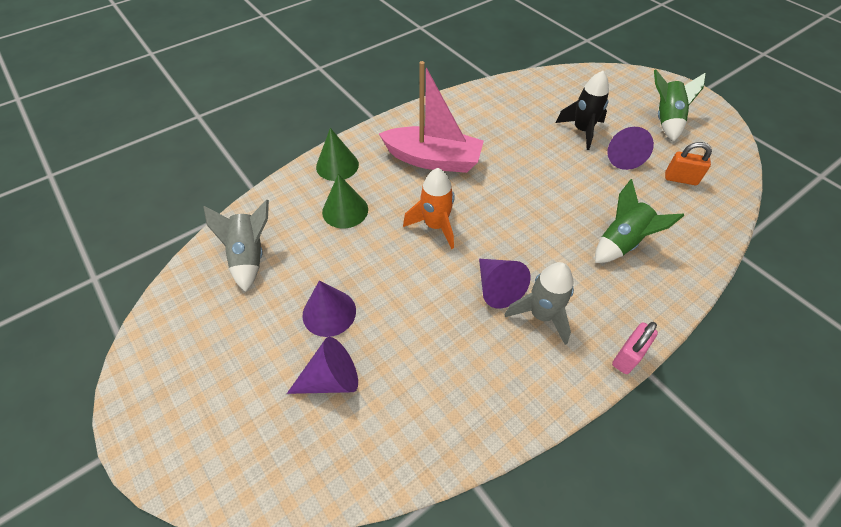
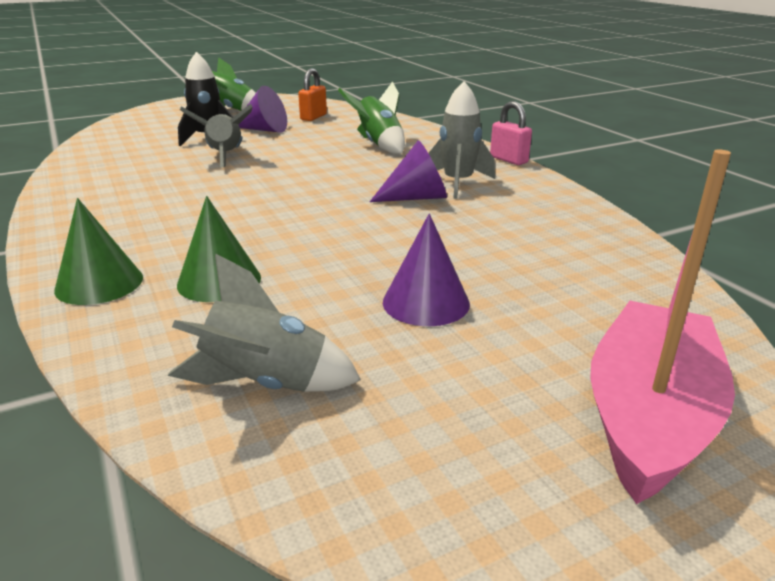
camera: 80 degrees left, 25 degrees down
purple cone [287,337,358,394] -> none
pink boat [379,61,484,173] -> pink boat moved to [590,150,735,504]
orange rocket [403,168,455,249] -> none
none -> grey rocket [180,104,252,168]

